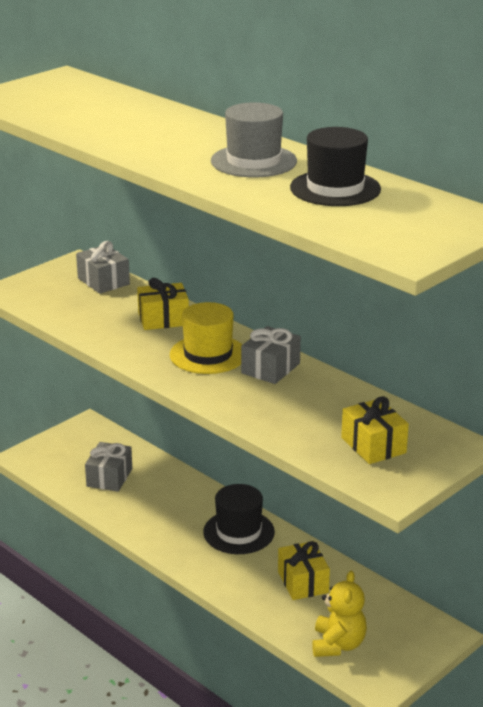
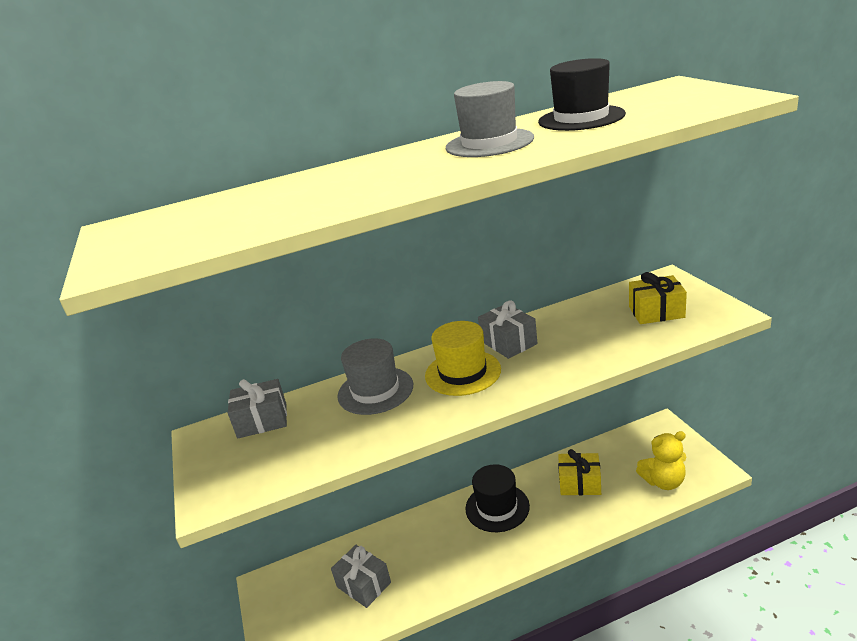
camera: 60 degrees left, 0 degrees up
yellow gift [137,278,189,330] -> grey hat [337,338,413,415]
yellow teddy bear [312,571,367,657] -> yellow teddy bear turned 135 degrees clockwise [636,431,686,490]

